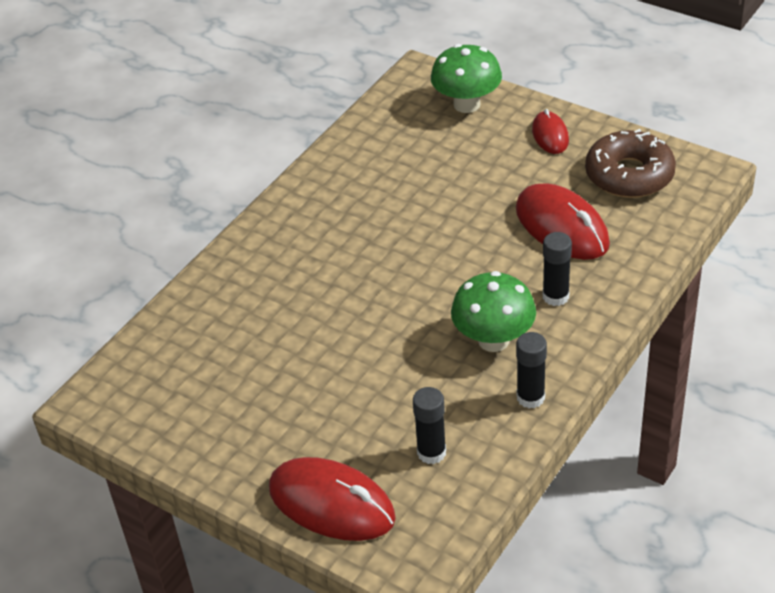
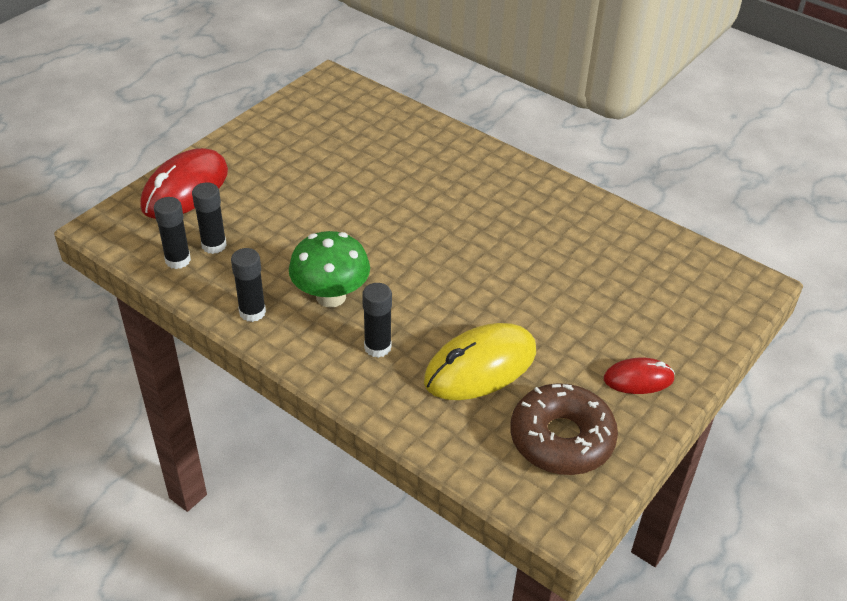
camera: 90 degrees right, 0 degrees up
green mushroom [431,44,502,113] -> none
red mouse [516,183,610,260] -> yellow mouse [424,323,536,400]
none -> black glue stick [154,197,191,269]

